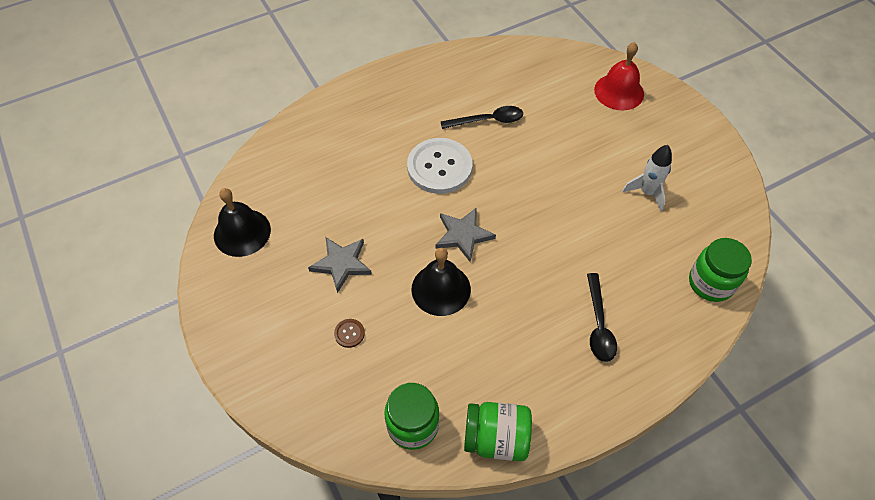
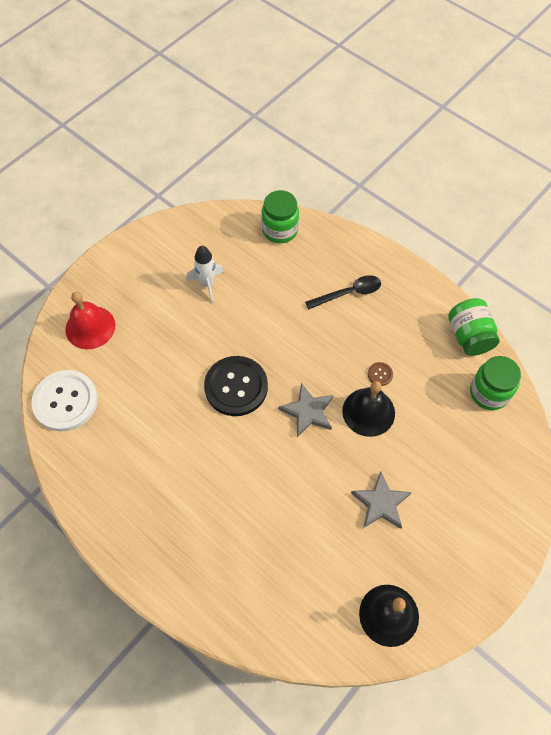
camera: 110 degrees left, 5 degrees up
brown button [334,319,365,348] -> brown button moved to [368,362,393,386]
white button [407,138,472,194] -> white button moved to [31,370,98,432]
black spoon [441,106,523,129] -> none
none -> black button [204,356,268,416]

